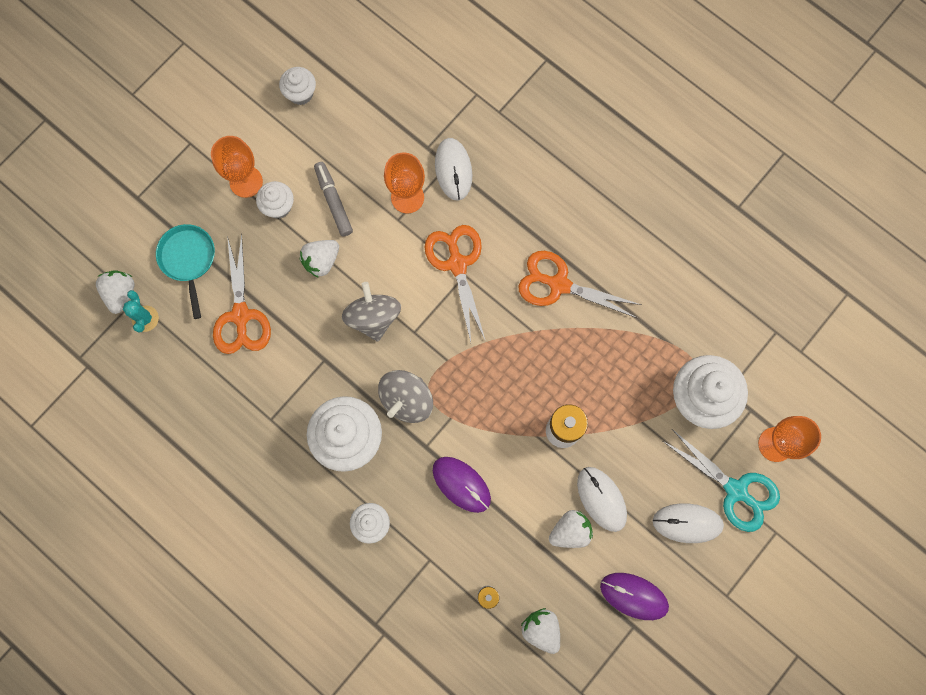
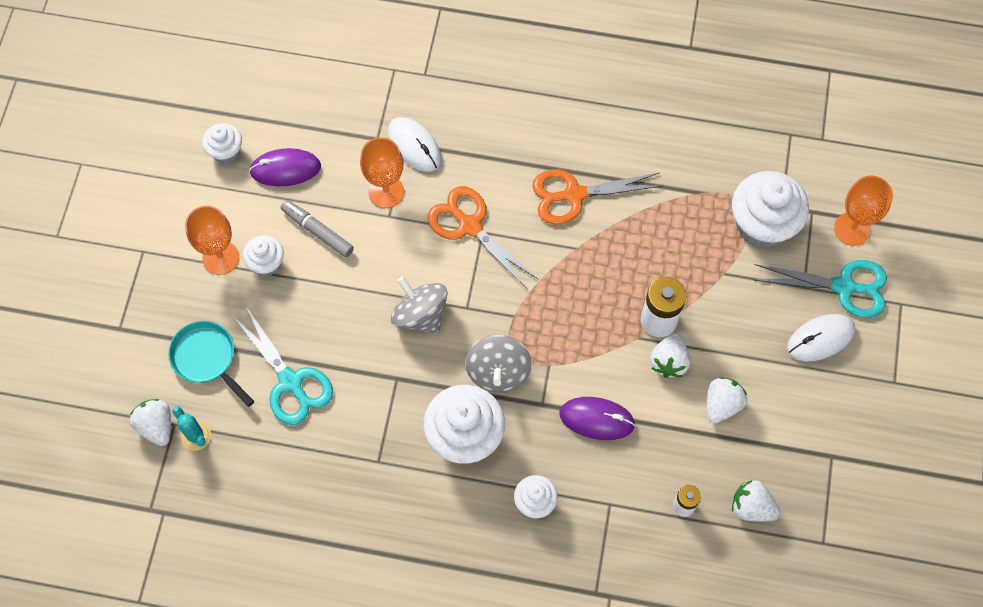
camera: 30 degrees left, 10 degrees down
orange scissors [213,234,271,354] -> turquoise scissors [234,308,333,425]
white strawberry [300,240,339,278] -> white strawberry moved to [650,333,690,378]
white mouse [577,467,627,532] -> none
purple mouse [600,573,669,620] -> purple mouse moved to [249,148,321,186]

